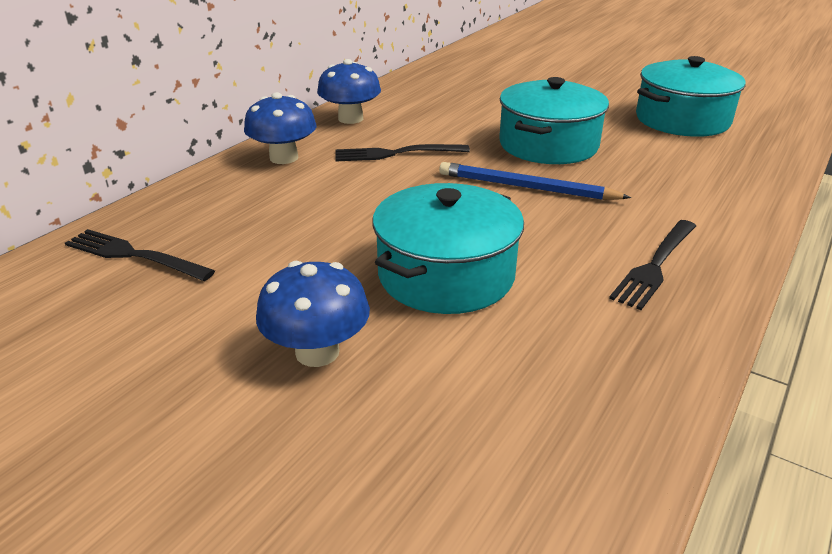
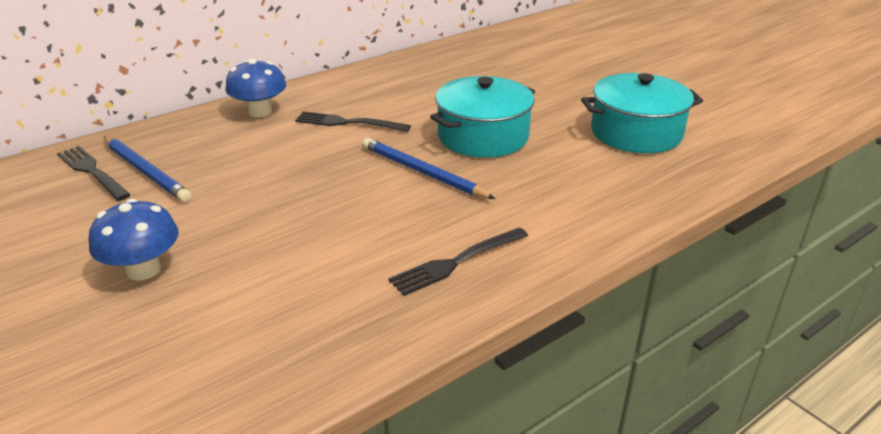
camera: 20 degrees right, 0 degrees up
blue mushroom [317,59,381,124] -> none
turquoise pot [372,183,524,314] -> none
none -> blue pencil [104,137,191,202]

